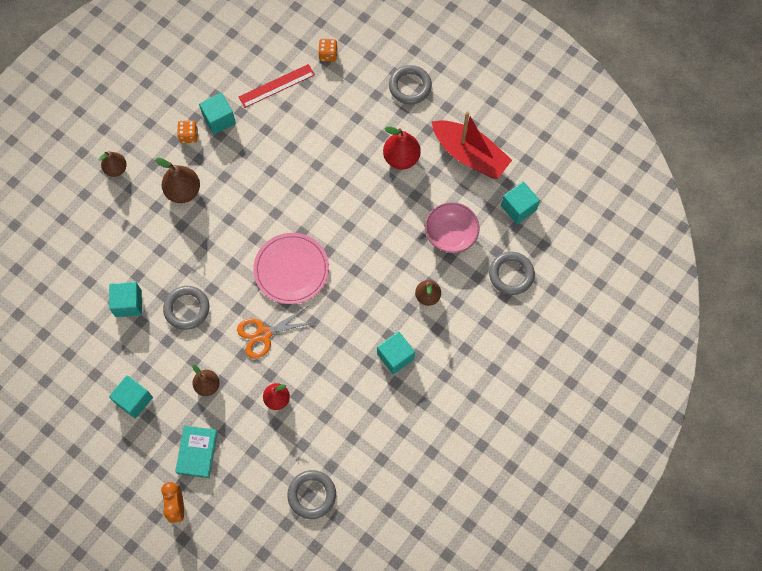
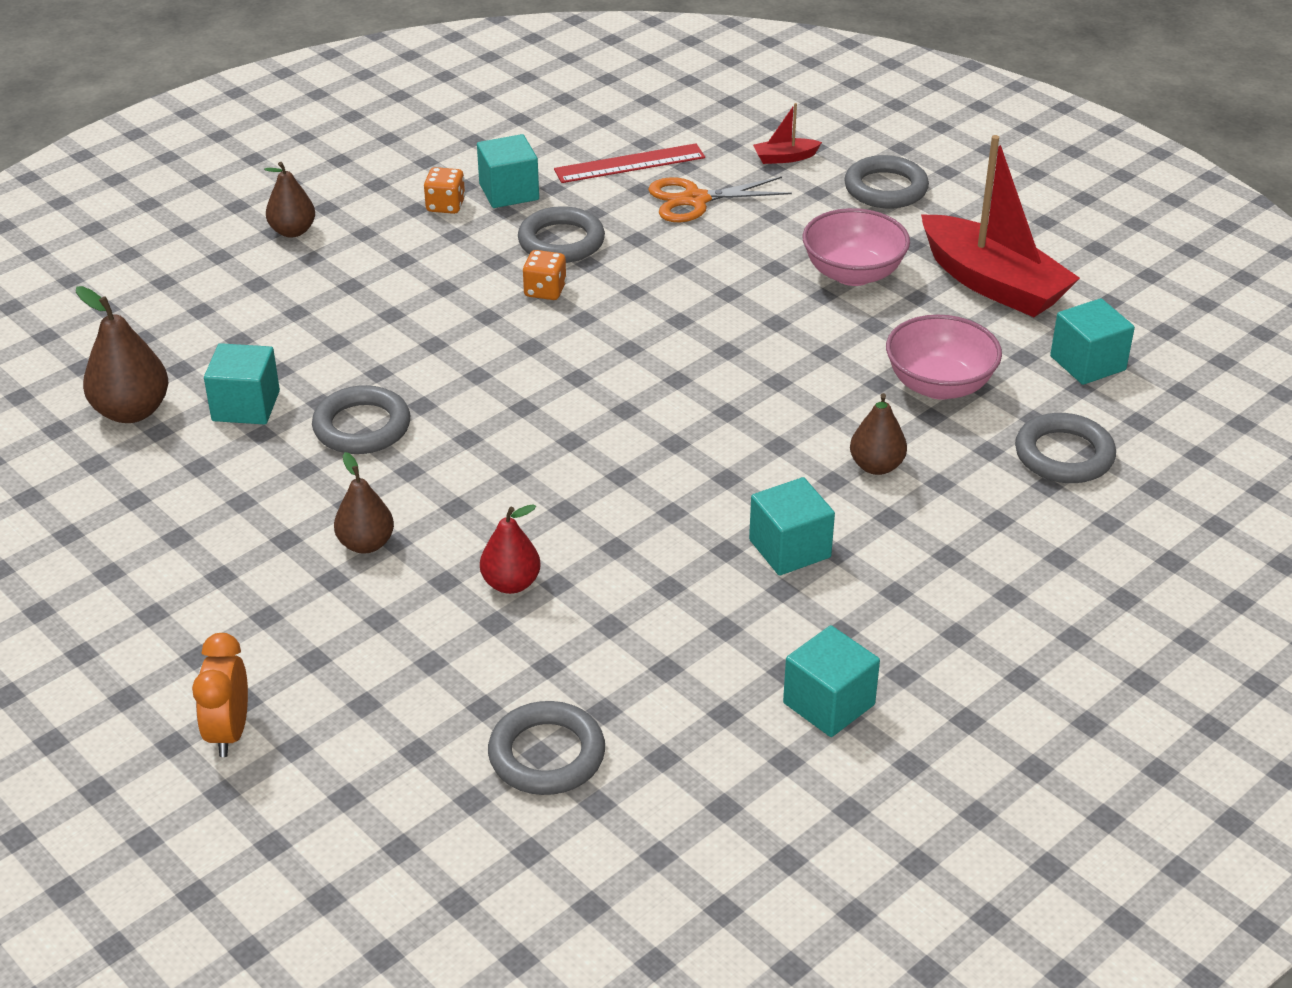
camera: 10 degrees right, 30 degrees down
turquoise cube [109,375,153,419] -> turquoise cube moved to [783,625,880,737]
brown pear [155,158,200,203] -> brown pear moved to [76,286,168,423]
turquoise book [175,426,218,478] -> none
orange scissors [237,306,315,359] -> orange scissors moved to [648,177,792,222]
pink plate [253,233,329,304] -> none
orange dice [318,39,338,62] -> orange dice moved to [523,250,567,300]
red pear [383,127,421,170] -> pink bowl [803,208,910,286]
none -> grey ring [518,206,605,263]
none -> red boat [753,103,822,164]

